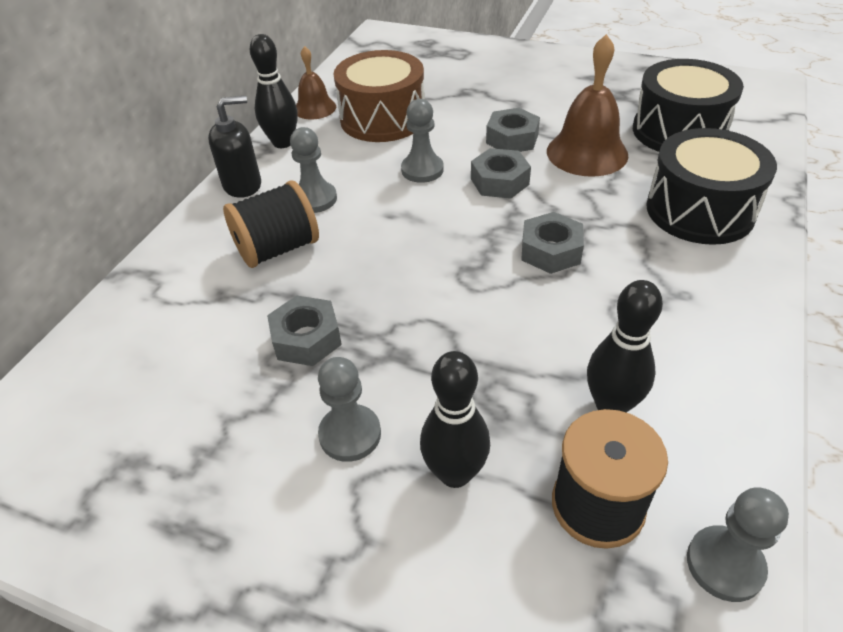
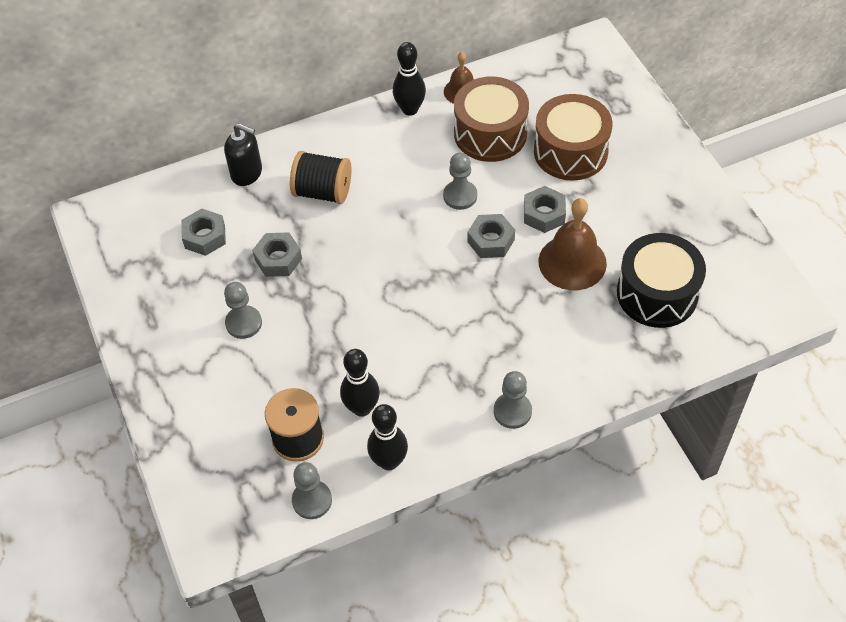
camera: 45 degrees right, 10 degrees up
black soap dispenser [208,96,261,198] -> black soap dispenser moved to [224,123,262,186]
grey pawn [290,127,337,213] -> grey pawn moved to [494,371,532,429]
black bowling pin [420,351,490,488] -> black bowling pin moved to [367,404,408,471]
grey nut [521,212,584,274] -> grey nut moved to [181,208,226,256]
black drum [646,128,777,245] -> none
none -> brown drum [534,94,613,181]

